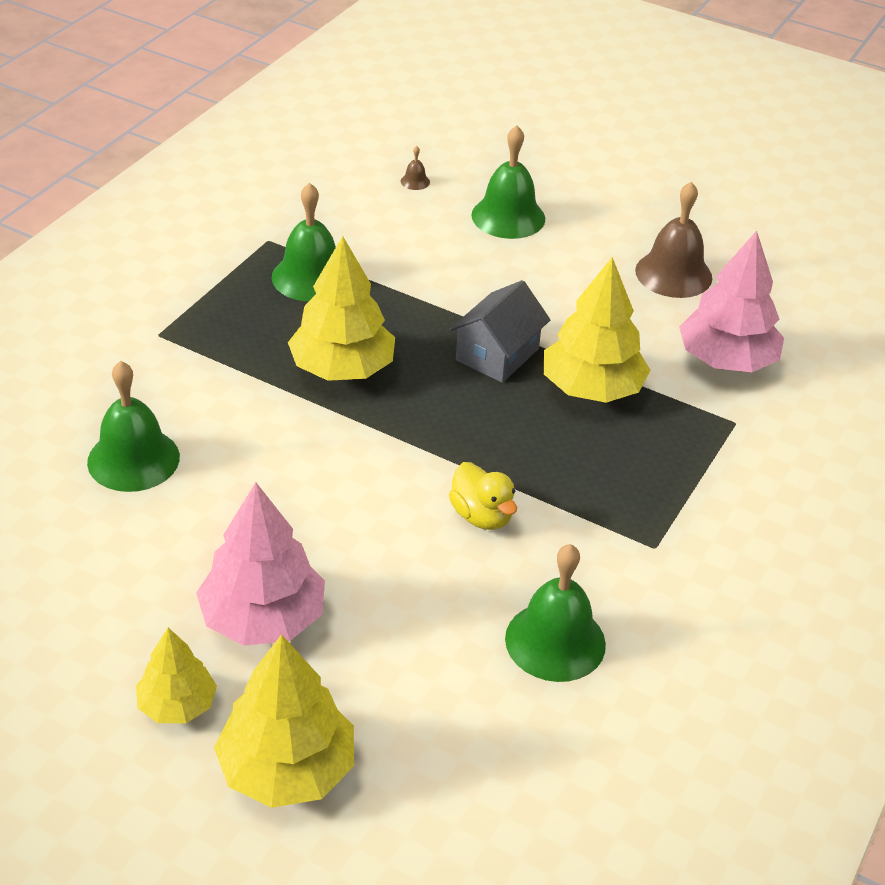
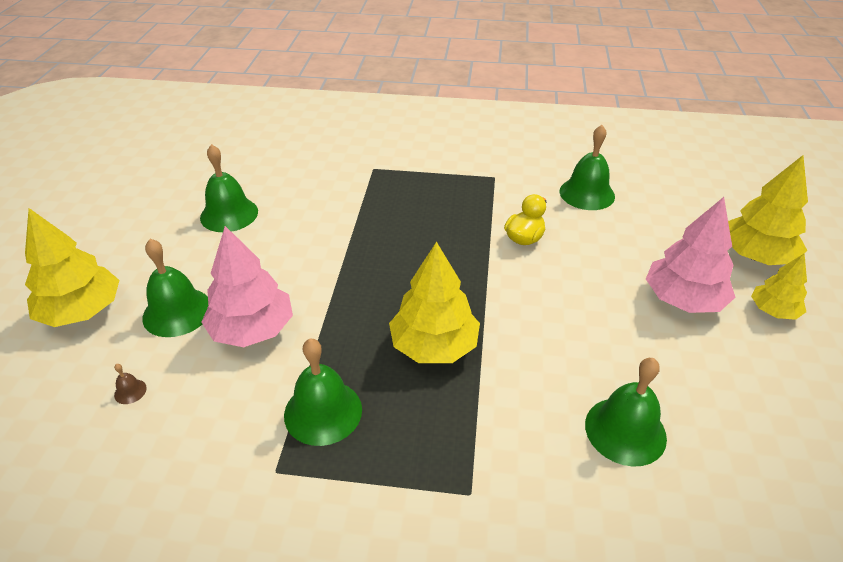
camera: 110 degrees left, 0 degrees up
grey house [449,280,550,383] -> none
yellow tree [544,257,650,403] -> yellow tree moved to [25,208,119,327]
brown bell [635,182,712,298] -> green bell [200,144,258,232]
pink tree [679,231,784,372] -> pink tree moved to [201,226,293,347]

